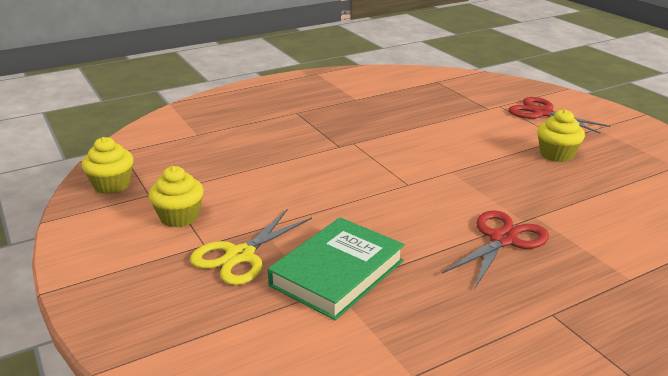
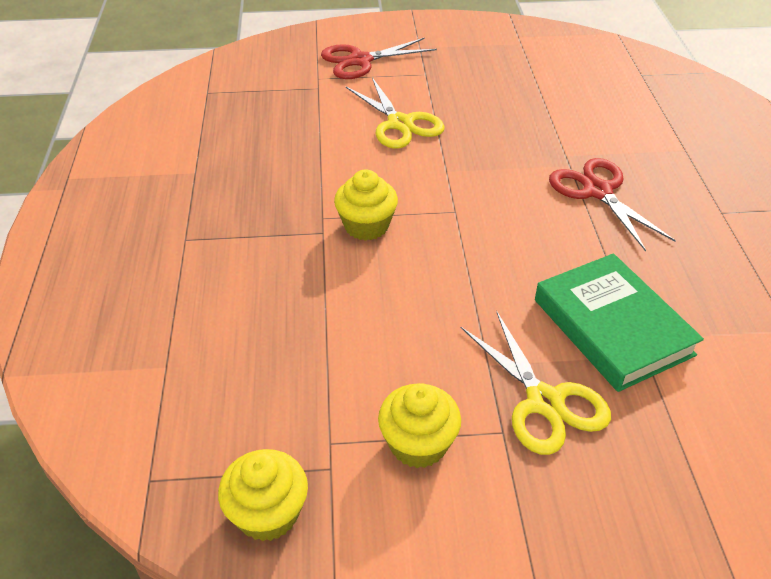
camera: 65 degrees left, 15 degrees up
yellow cupcake [537,109,585,162] -> yellow cupcake moved to [334,169,398,241]
none -> yellow scissors [346,77,445,149]

